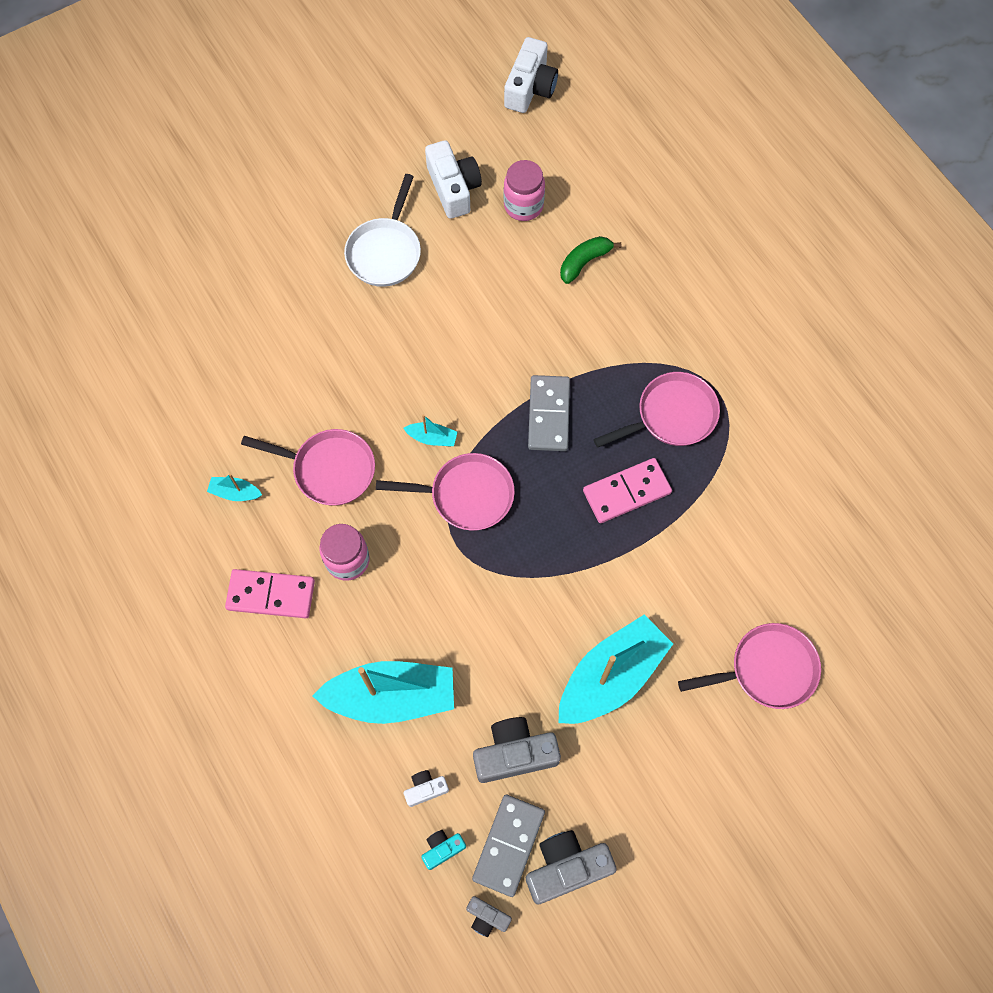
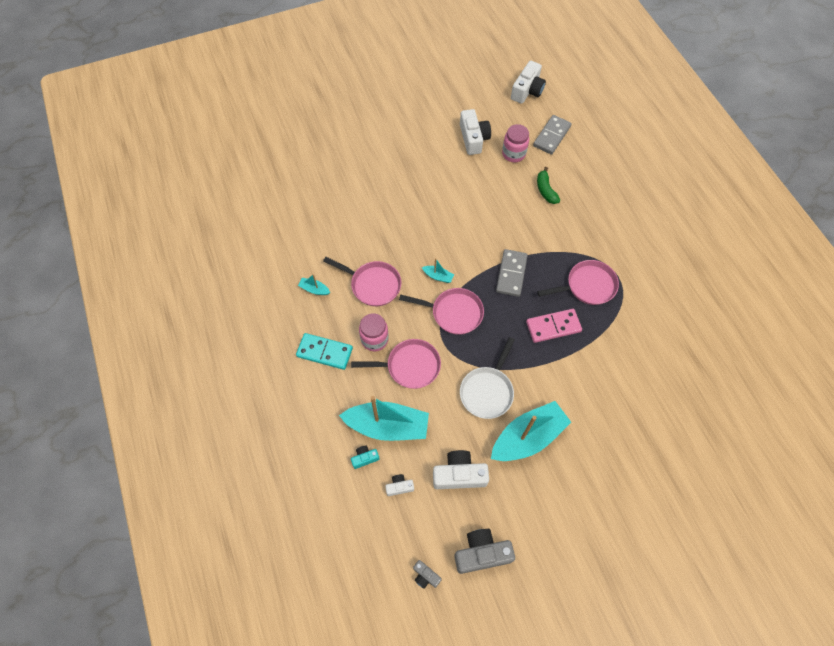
camera: 10 degrees right, 5 degrees down
pink domino [225,569,315,618] -> turquoise domino [296,333,353,370]
white pan [344,174,421,287] -> white pan moved to [460,337,515,419]
turquoise camera [421,830,466,870] -> turquoise camera moved to [351,446,380,469]
grey domino [472,795,545,897] -> grey domino moved to [533,115,572,155]
grey camera [473,717,561,783] -> white camera [433,450,489,489]
green banana [560,236,621,284] -> green banana turned 75 degrees counterclockwise [537,167,560,204]
pink pan [678,623,821,709] -> pink pan moved to [351,339,441,389]

